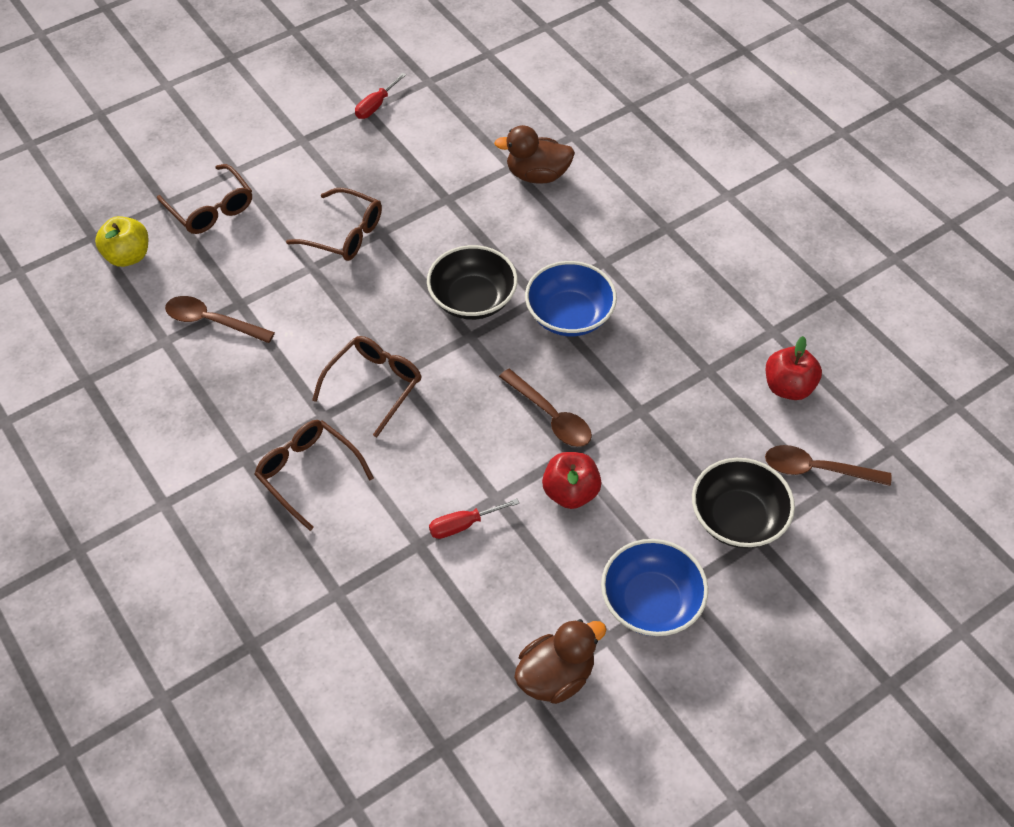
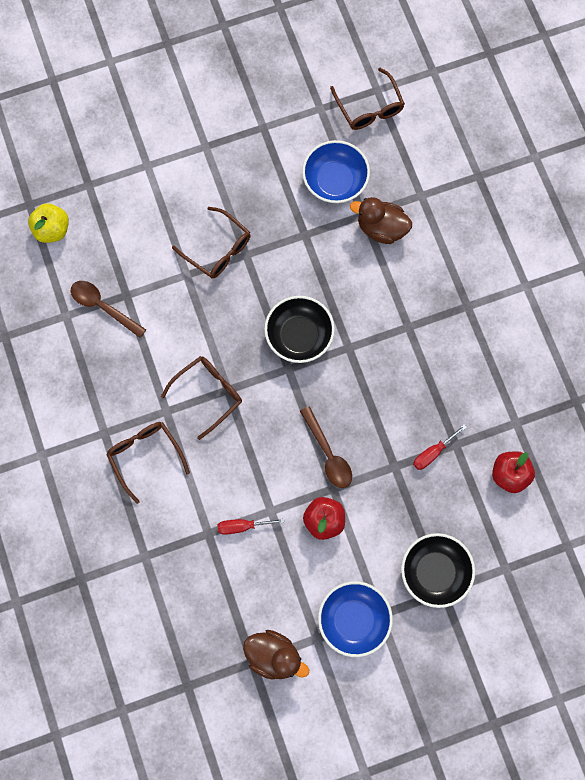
camera: 15 degrees right, 20 degrees up
brown glasses [157,164,252,234] -> brown glasses moved to [330,68,405,130]
red screwdriver [355,73,406,119] -> red screwdriver moved to [413,424,467,470]
brown duck [514,619,607,704] -> brown duck turned 45 degrees clockwise [243,630,309,680]
blue bowl [525,261,617,336] -> blue bowl moved to [302,140,370,203]
brown spoon [765,445,892,486] -> none

